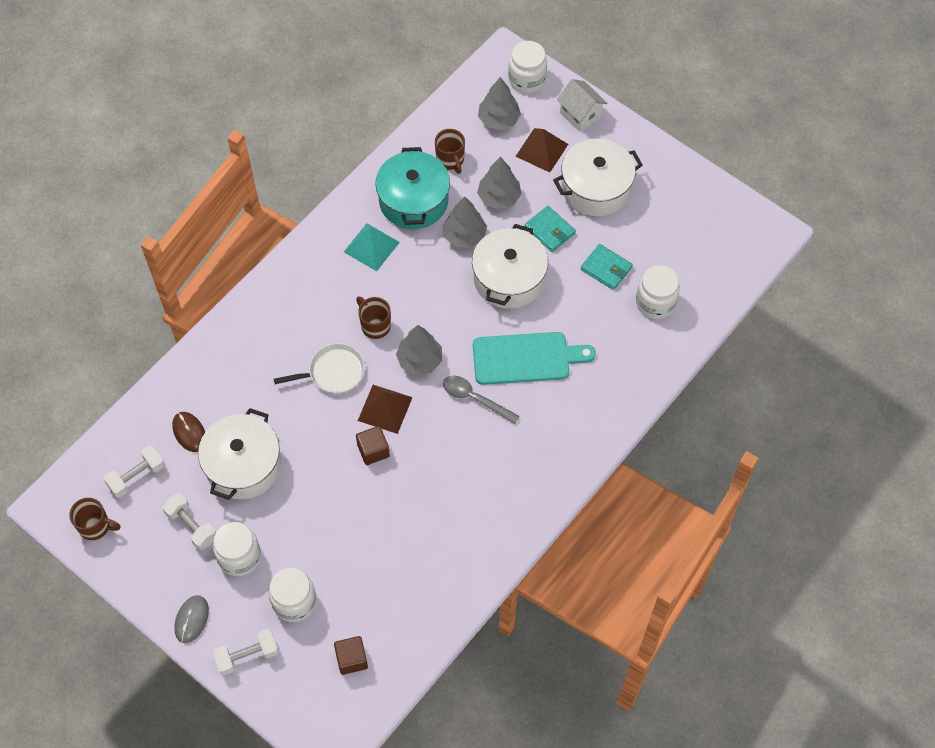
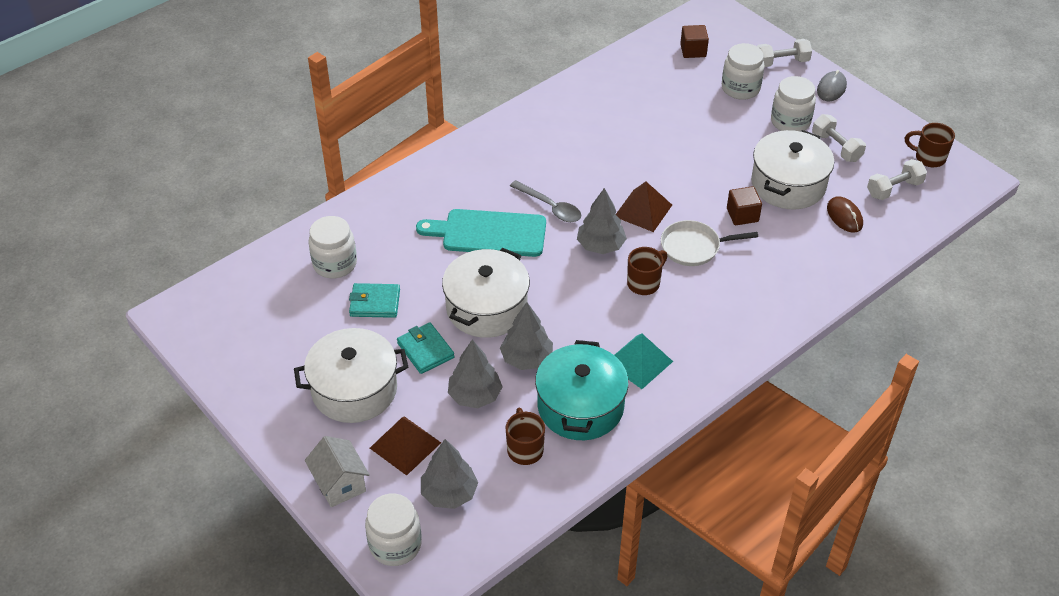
camera: 170 degrees left, 15 degrees down
brown mug [356,296,391,339] -> brown mug turned 105 degrees counterclockwise [627,247,668,295]
brown cube [356,426,390,465] -> brown cube moved to [727,186,762,225]
turquoise wallet [581,244,633,290] -> turquoise wallet turned 45 degrees counterclockwise [349,283,400,318]

